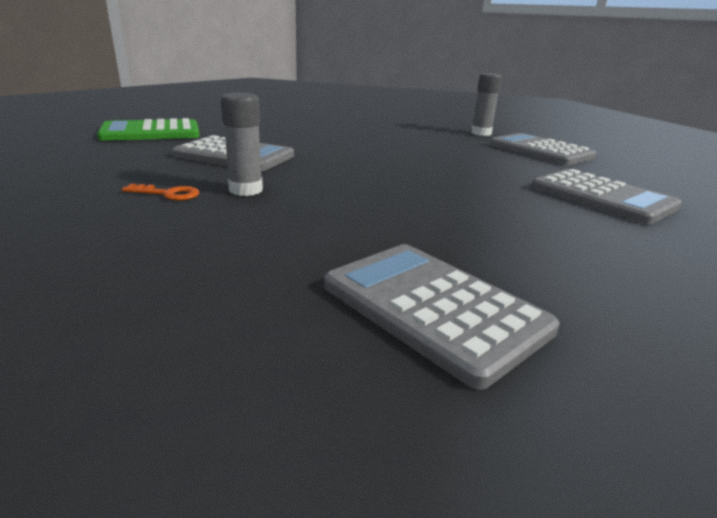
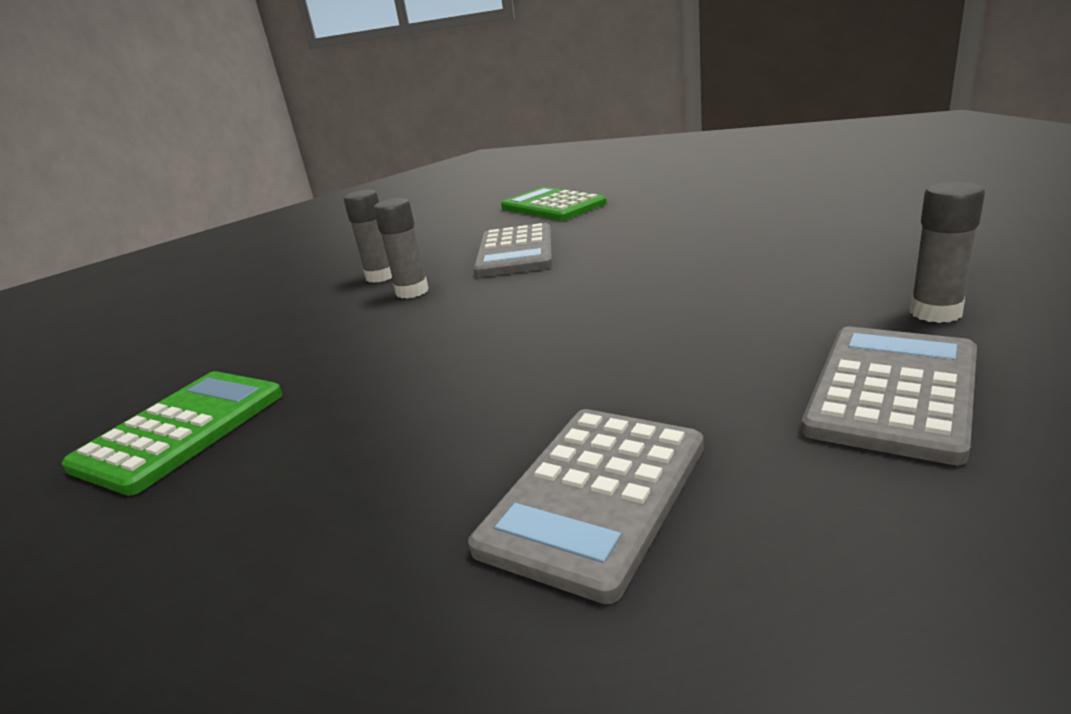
camera: 75 degrees right, 0 degrees up
orange key [122,184,200,201] -> grey glue stick [344,190,392,283]
grey calculator [324,244,560,390] -> green calculator [62,371,283,496]

